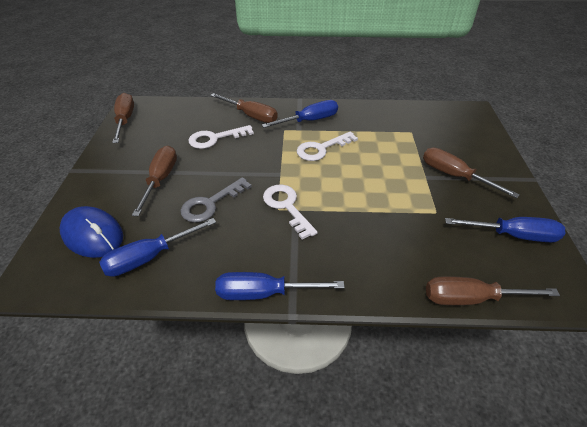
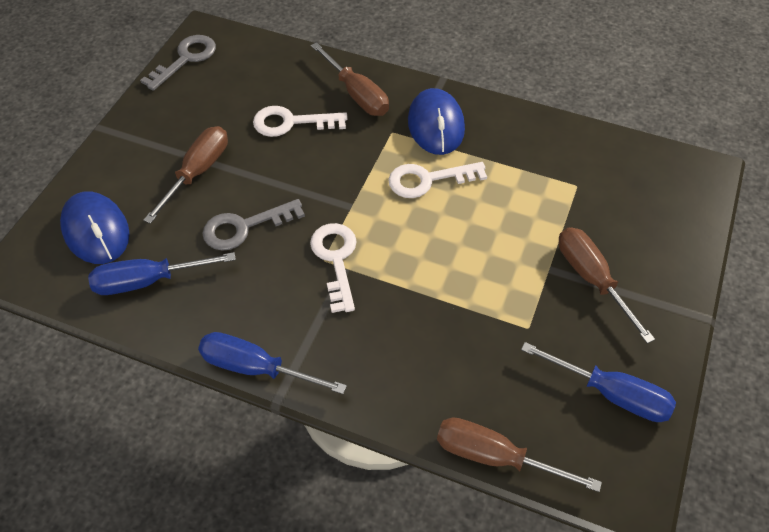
camera: 20 degrees right, 10 degrees up
brown screwdriver [112,93,134,143] -> grey key [140,35,216,91]
blue screwdriver [262,100,338,128] -> blue mouse [408,88,465,155]

